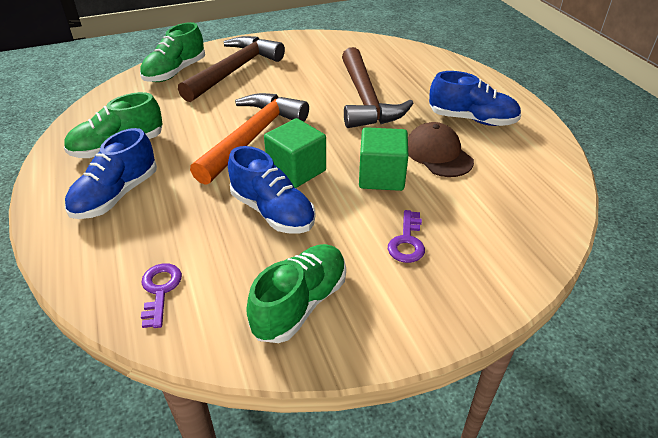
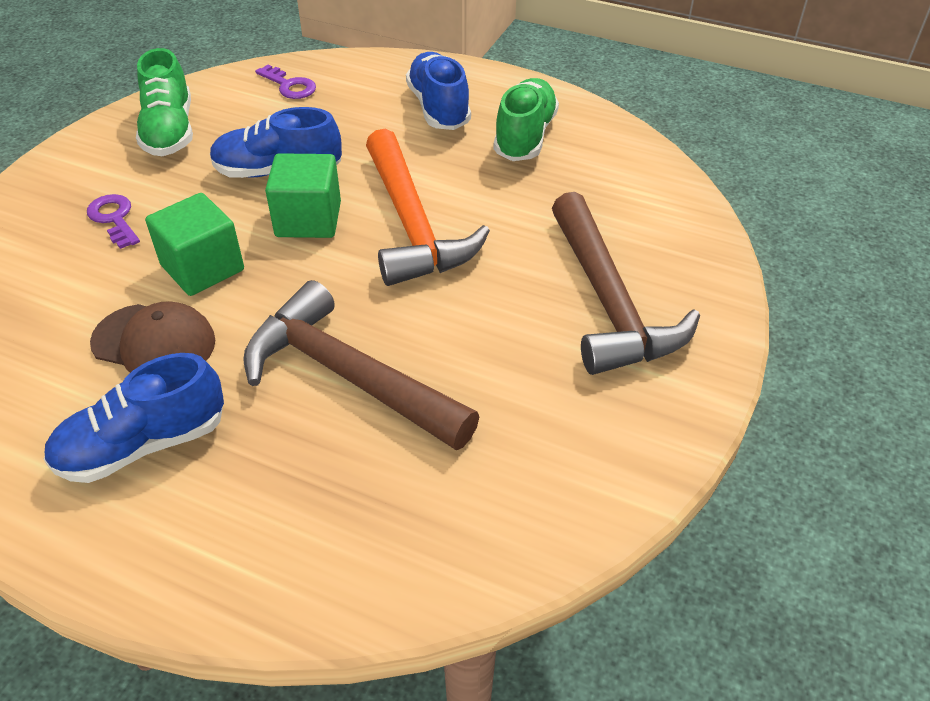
camera: 135 degrees right, 5 degrees up
green shoe [140,22,205,82] -> none

